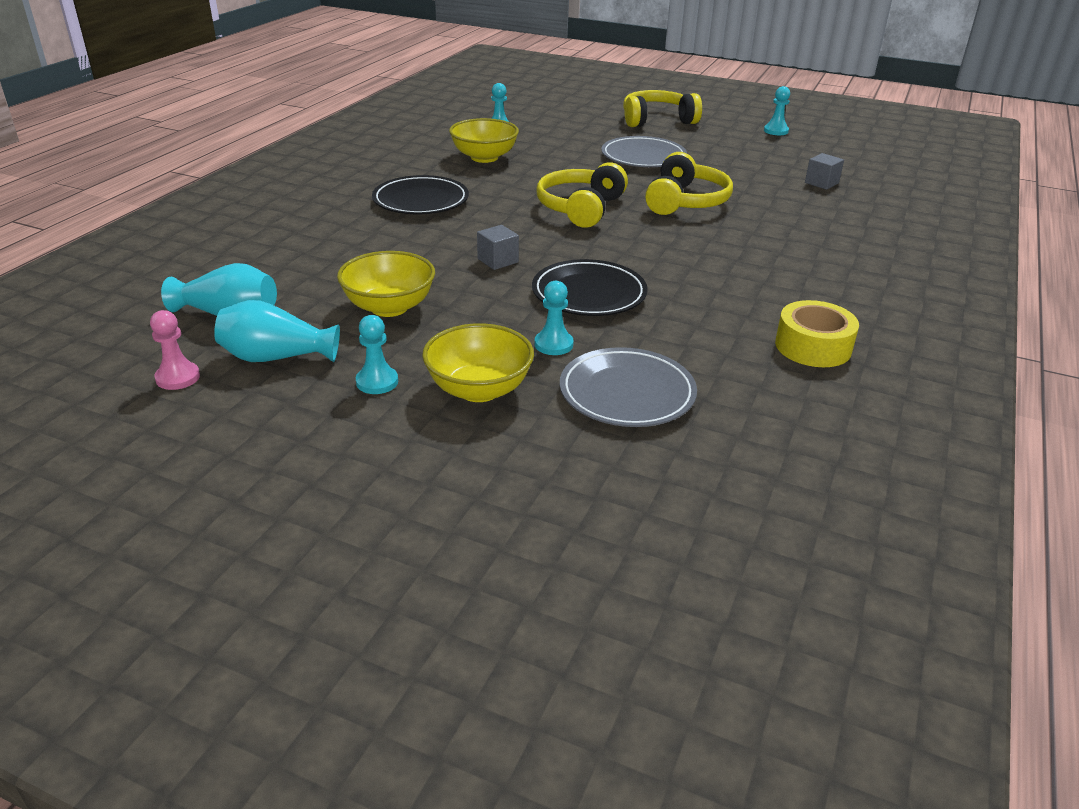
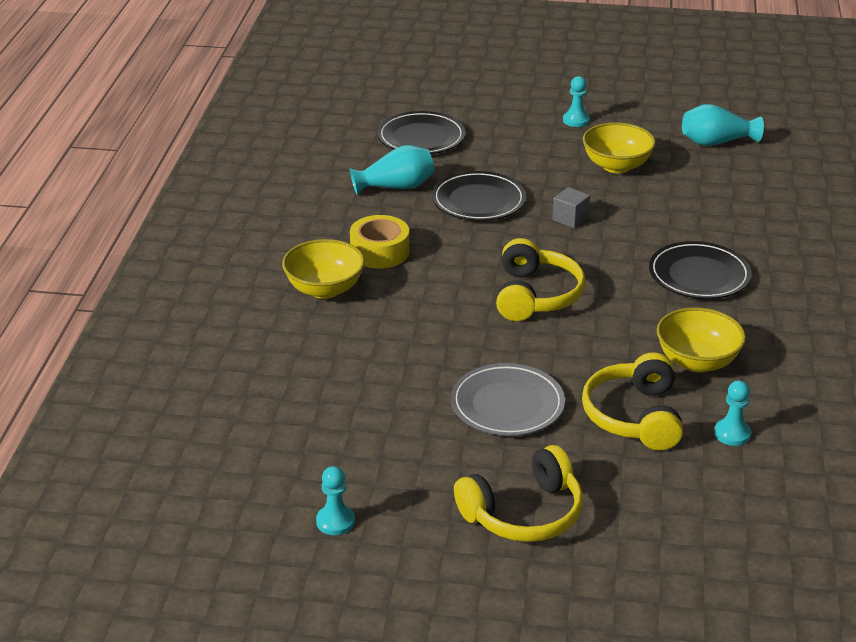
camera: 165 degrees right, 0 degrees up
pink pawn [150,310,200,390] -> none
turquoise vase [214,300,340,362] -> turquoise vase moved to [350,145,434,194]
yellow bowl [422,323,534,402] -> yellow bowl moved to [282,239,365,299]
turquoise pawn [534,281,574,355] -> none
grey plate [560,347,697,427] -> black plate [378,111,466,154]
yellow headphones [645,152,733,215] -> yellow headphones moved to [582,352,683,450]
yellow tape [775,300,859,367] -> yellow tape moved to [350,215,409,268]
grey cube [805,153,844,190] -> none

